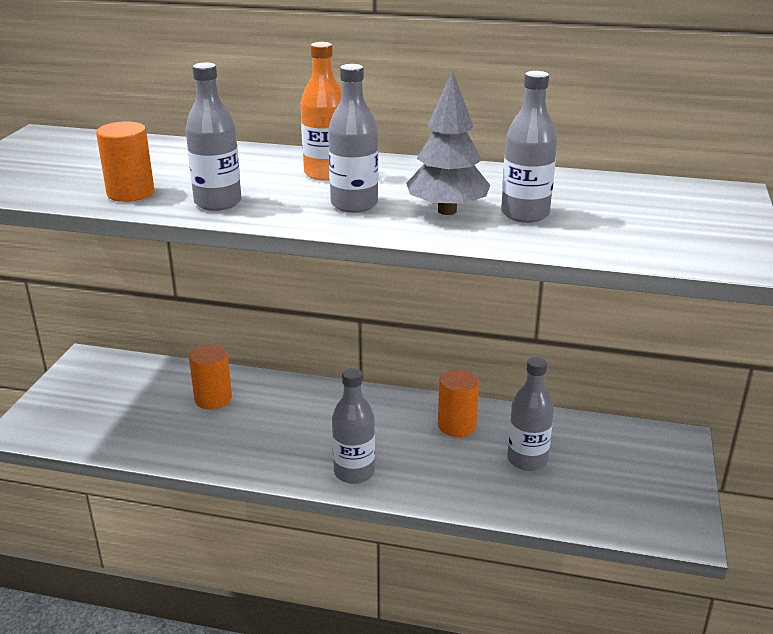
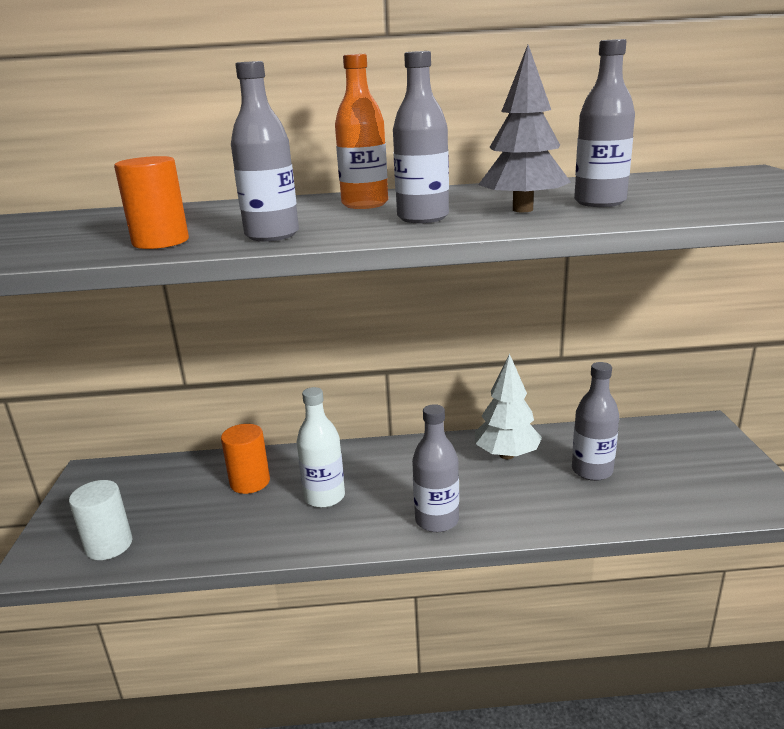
camera: 15 degrees left, 5 degrees down
orange cylinder [438,369,479,437] -> white tree [475,353,542,459]
none -> white cylinder [69,480,133,560]
none -> white bottle [297,387,345,508]

